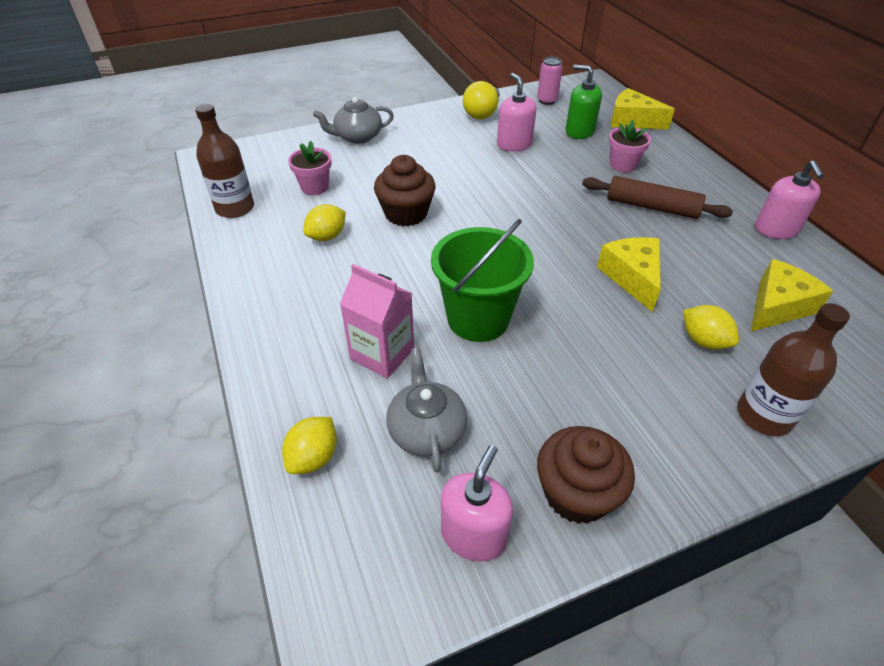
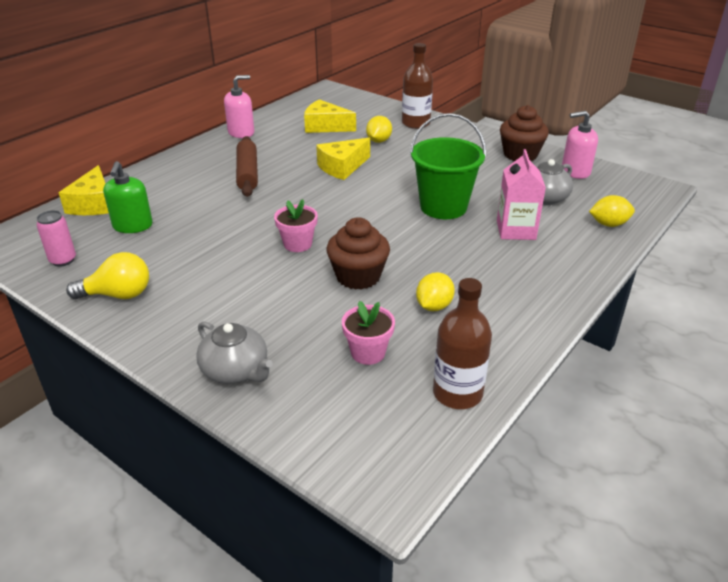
camera: 120 degrees left, 10 degrees down
yellow lemon [303,204,346,241] -> yellow lemon turned 75 degrees counterclockwise [416,272,455,311]
pink soap dispenser [497,73,537,151] -> none
pink flower pot [609,120,651,173] -> pink flower pot moved to [274,199,318,252]

